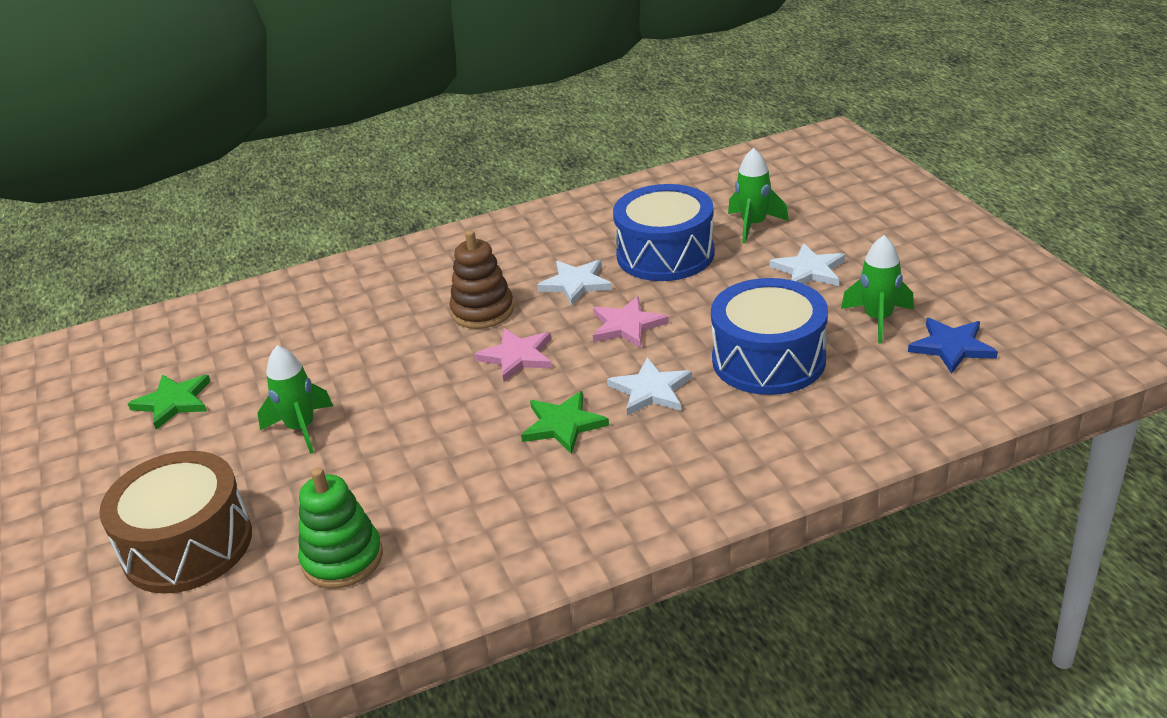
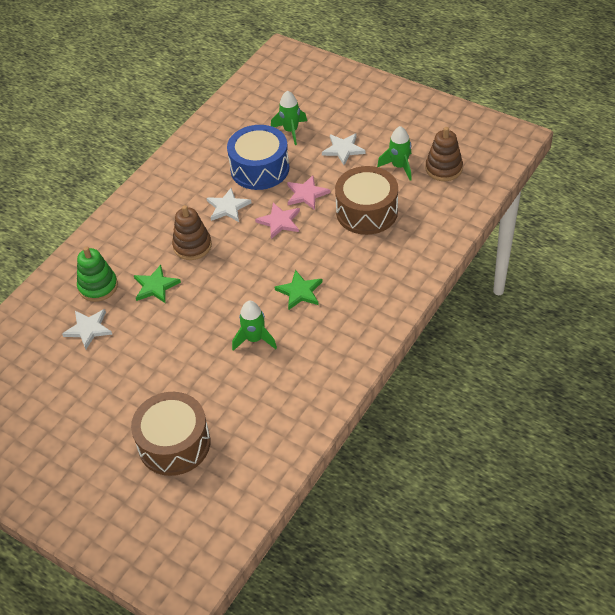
camera: 35 degrees left, 15 degrees up
green star [128,374,211,430] -> green star moved to [134,265,181,303]
green rocket [258,345,333,454] -> green rocket moved to [232,301,277,351]
green stacking toy [298,468,383,589] -> green stacking toy moved to [77,247,118,302]
pink star [474,328,552,382] -> pink star moved to [287,175,330,210]
white star [607,357,692,416] -> white star moved to [62,309,113,349]
blue drum [711,278,828,395] -> brown drum [335,166,398,235]
blue star [908,318,998,374] -> brown stacking toy [426,127,463,181]

